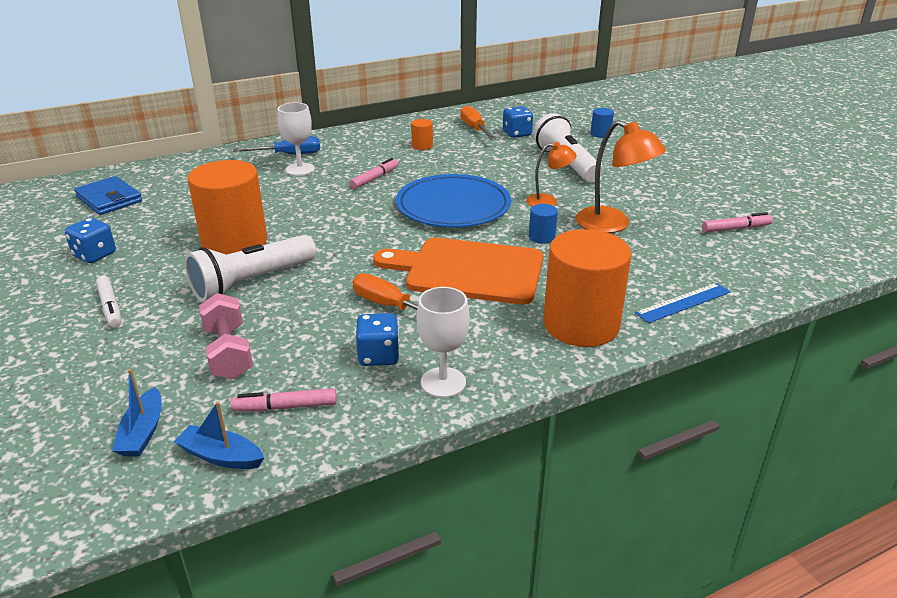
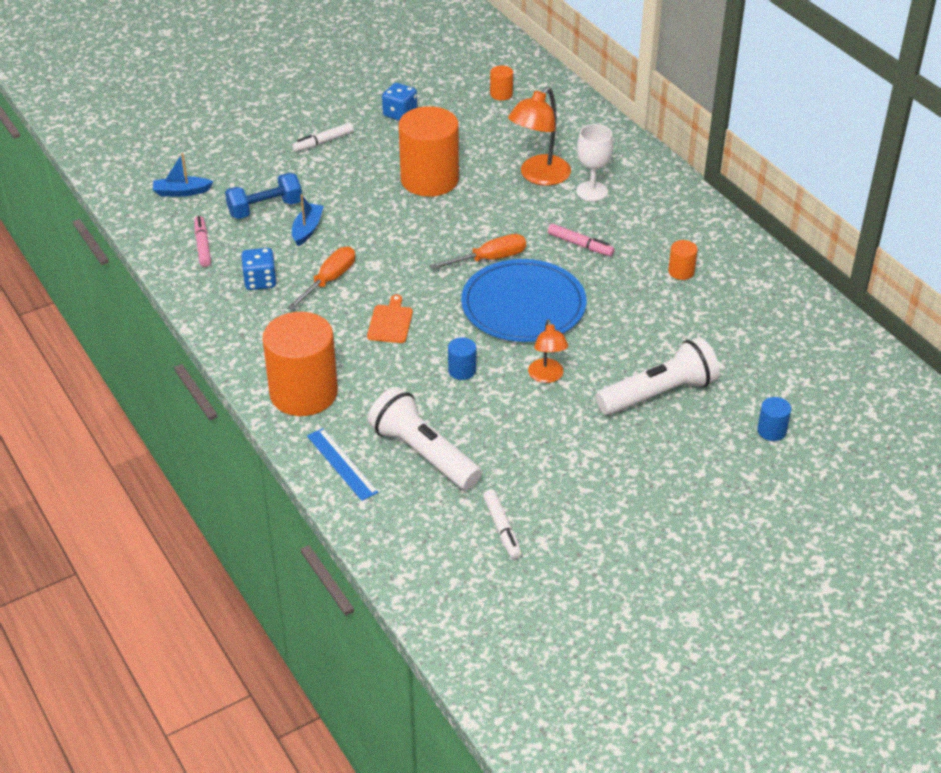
camera: 85 degrees right, 10 degrees up
blue wallet [74,176,142,215] -> orange cylinder [490,66,513,100]
blue boat [174,401,264,469] -> blue boat moved to [292,194,324,246]
white flashlight [185,235,316,302] -> white flashlight moved to [368,387,482,490]
pink dumbbell [199,293,253,379] -> blue dumbbell [225,173,302,219]
blue screwdriver [233,136,320,154] -> none
orange cutting board [373,238,543,304] -> orange cutting board [367,294,413,343], size x0.43
white goblet [417,287,470,398] -> none
orange screwdriver [460,105,496,140] -> orange screwdriver moved to [429,234,526,269]
blue dice [503,106,533,138] -> none
orange lamp [576,120,666,233] -> orange lamp moved to [508,87,571,185]
pink marker [702,212,773,233] -> white marker [483,489,522,560]

